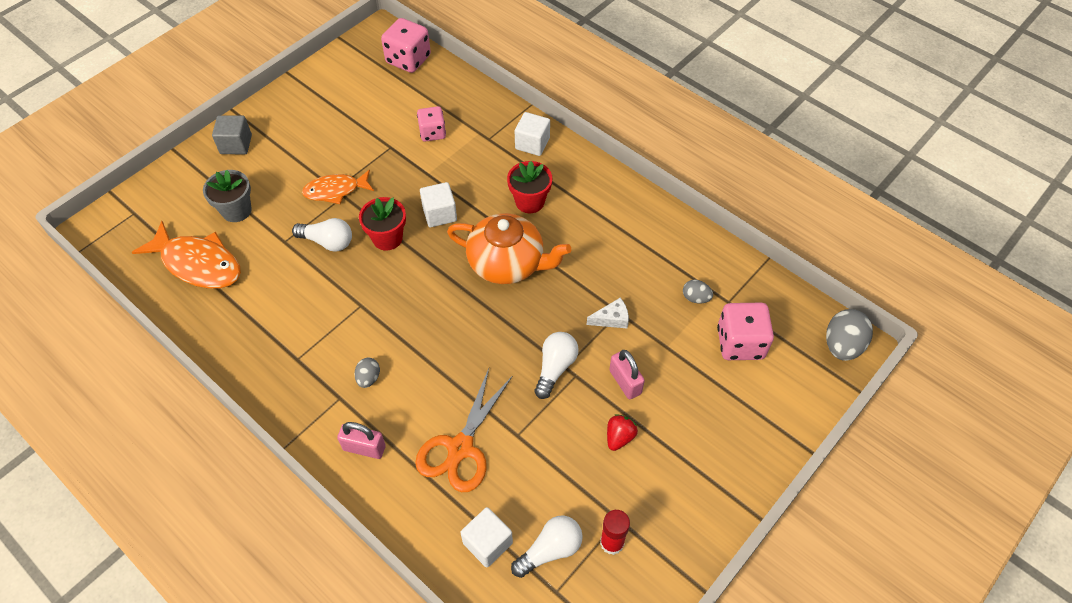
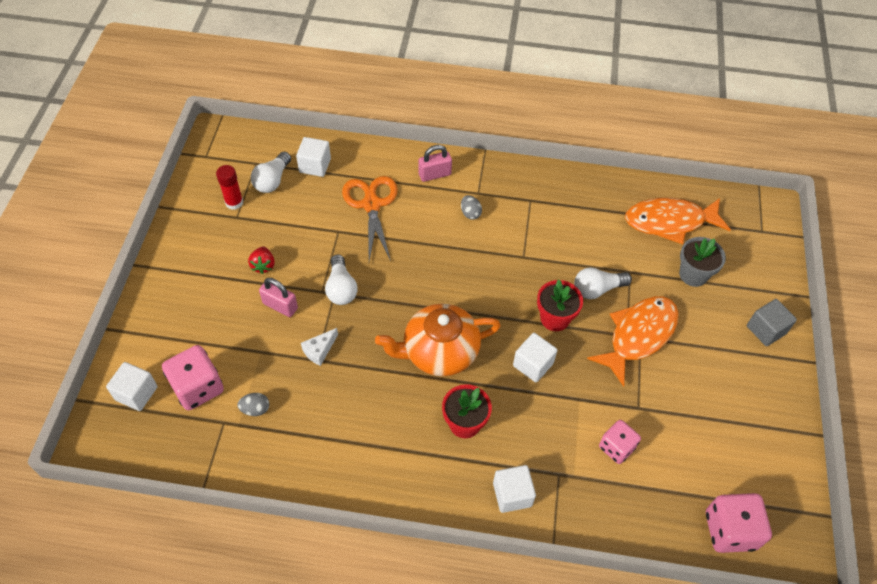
camera: 145 degrees right, 0 degrees up
orange fish [302,170,374,204] -> orange fish [587,296,679,387], size x1.56
grey egg [826,309,873,361] -> none
none -> white cube [106,362,158,411]

